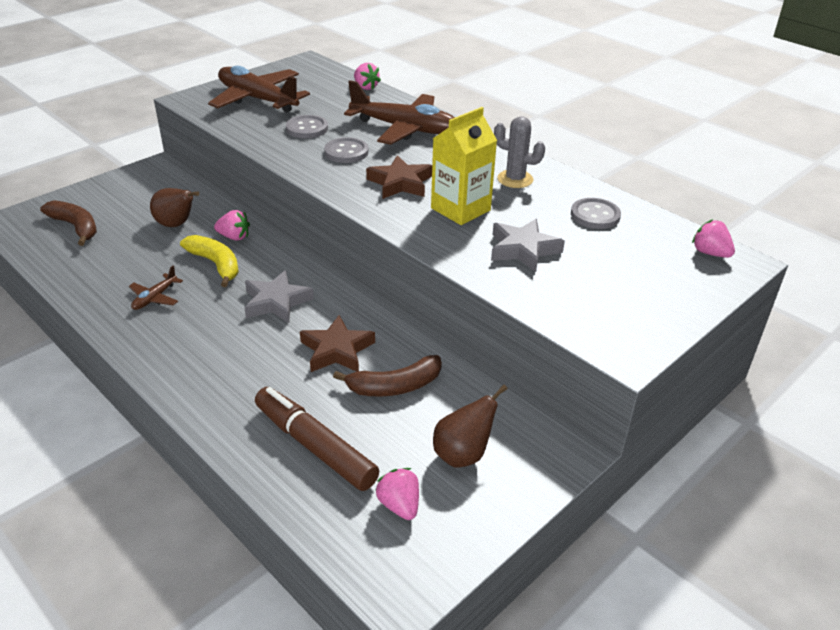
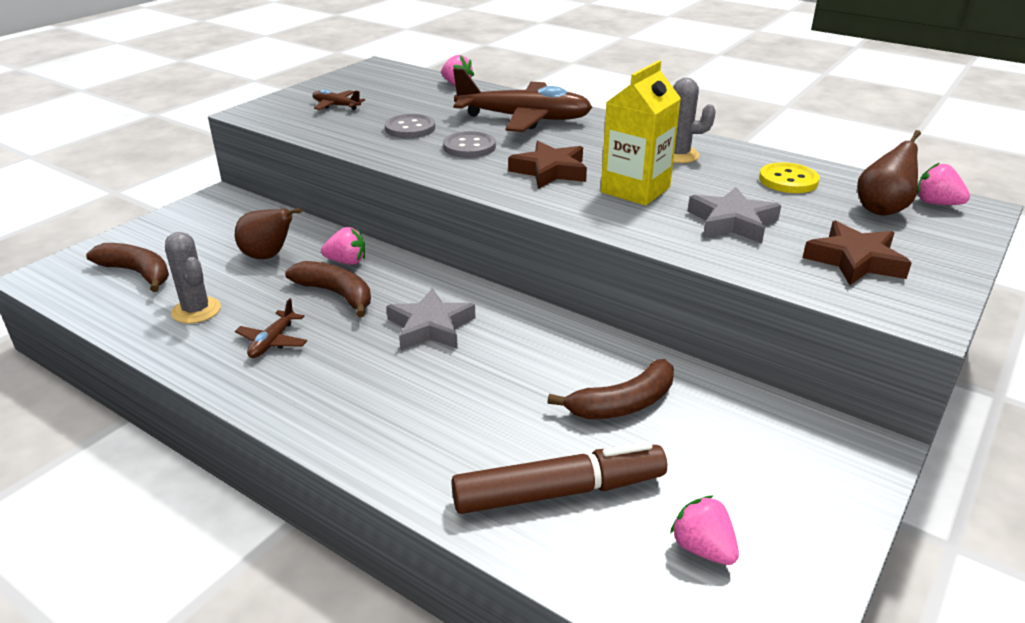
camera: 10 degrees left, 5 degrees down
yellow banana [180,235,239,287] -> brown banana [285,261,371,317]
brown plane [208,66,310,112] -> brown plane [313,89,365,110], size x0.44
brown marker [255,387,379,491] -> brown marker turned 135 degrees clockwise [452,442,667,514]
brown star [300,315,375,372] -> brown star moved to [803,221,912,285]
brown pear [433,385,507,468] -> brown pear moved to [857,130,921,216]
grey button [571,198,621,229] -> yellow button [759,162,820,193]
none -> grey cactus [165,232,221,324]

